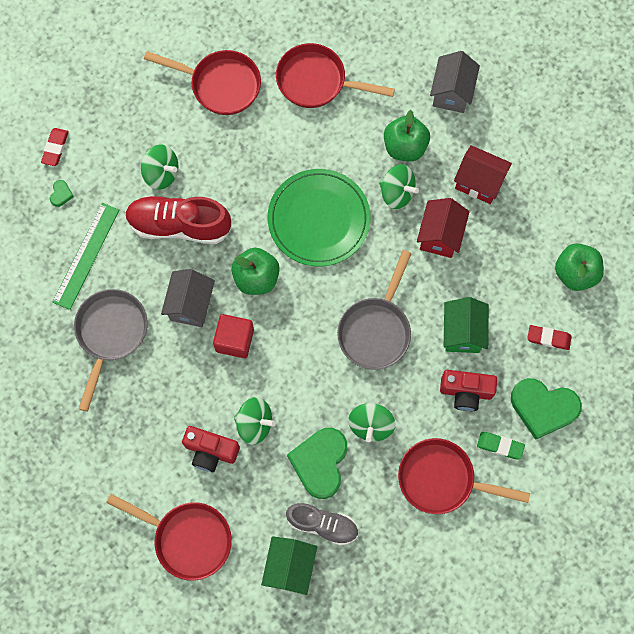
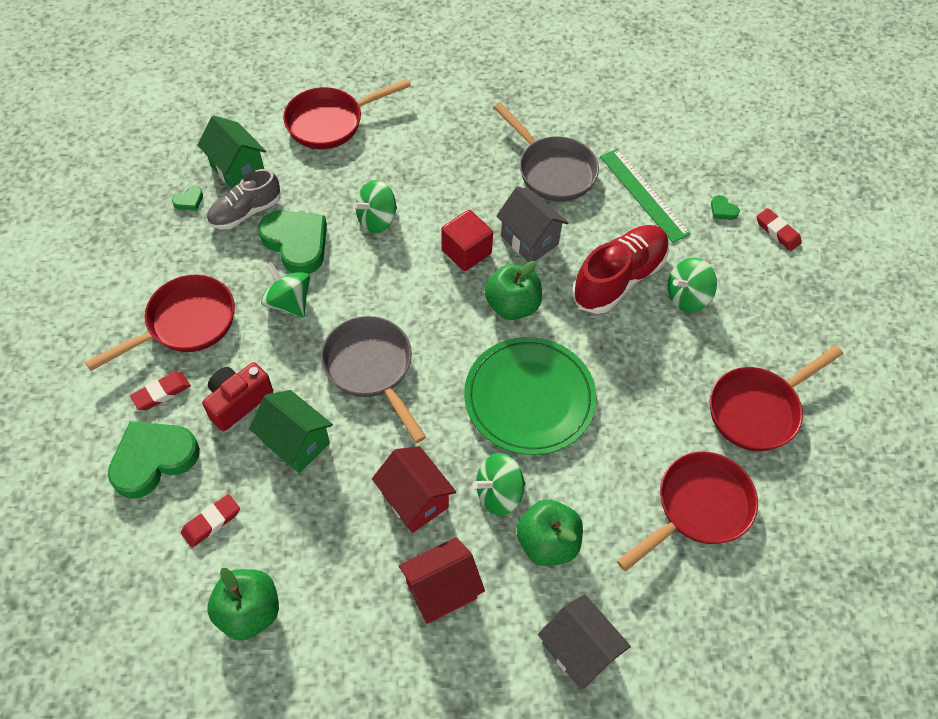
camera: 125 degrees right, 15 degrees down
red camera [182,426,240,472] -> none
green eraser [477,432,525,460] -> red eraser [130,372,191,410]
none -> green heart [172,186,203,211]

